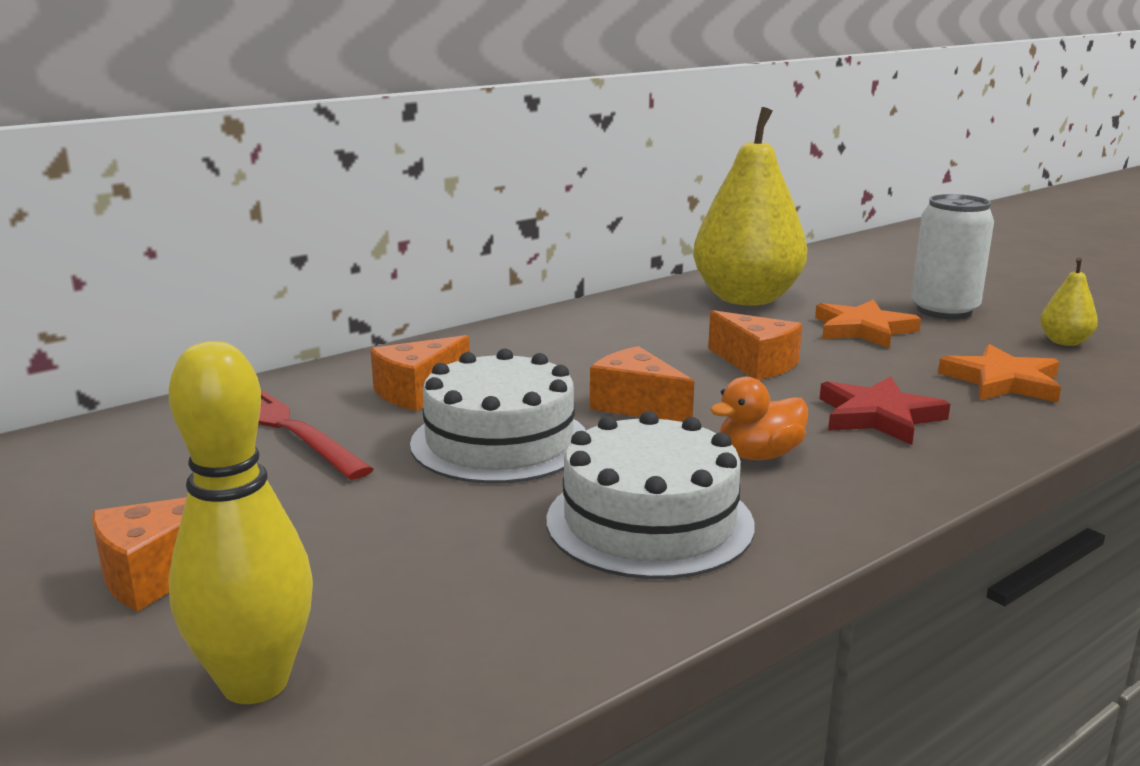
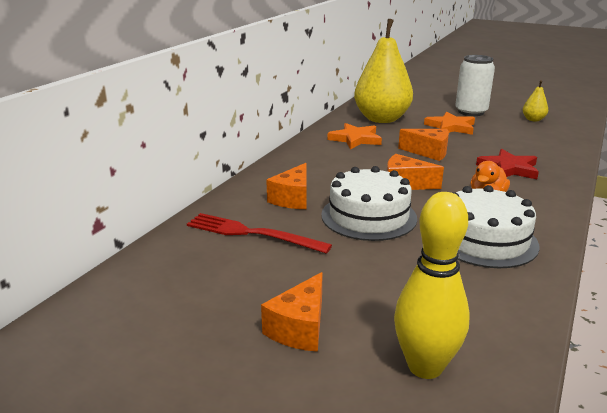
camera: 25 degrees left, 5 degrees up
orange star [938,344,1061,402] -> orange star moved to [328,123,382,150]

